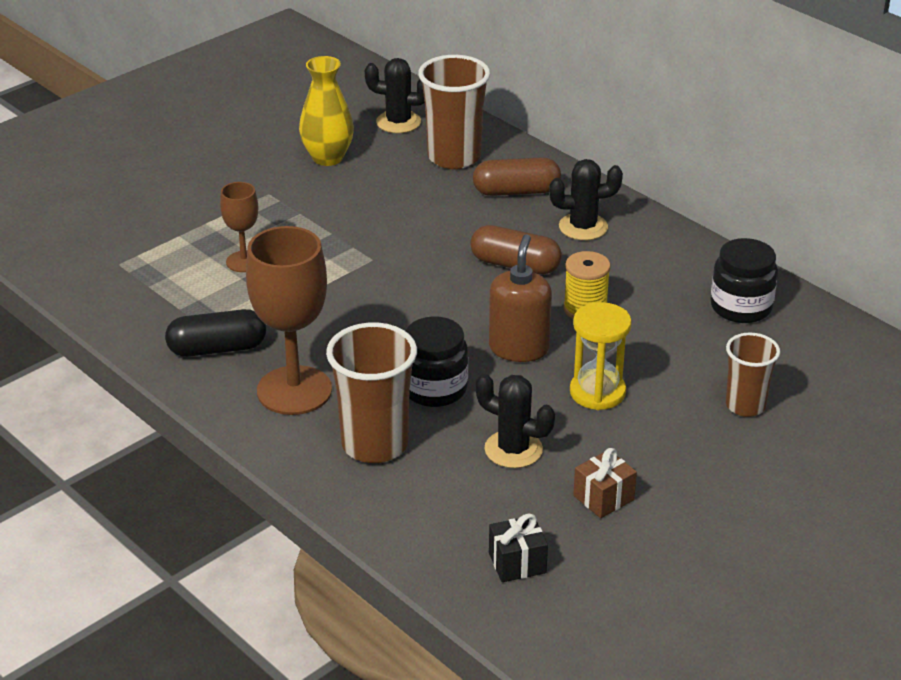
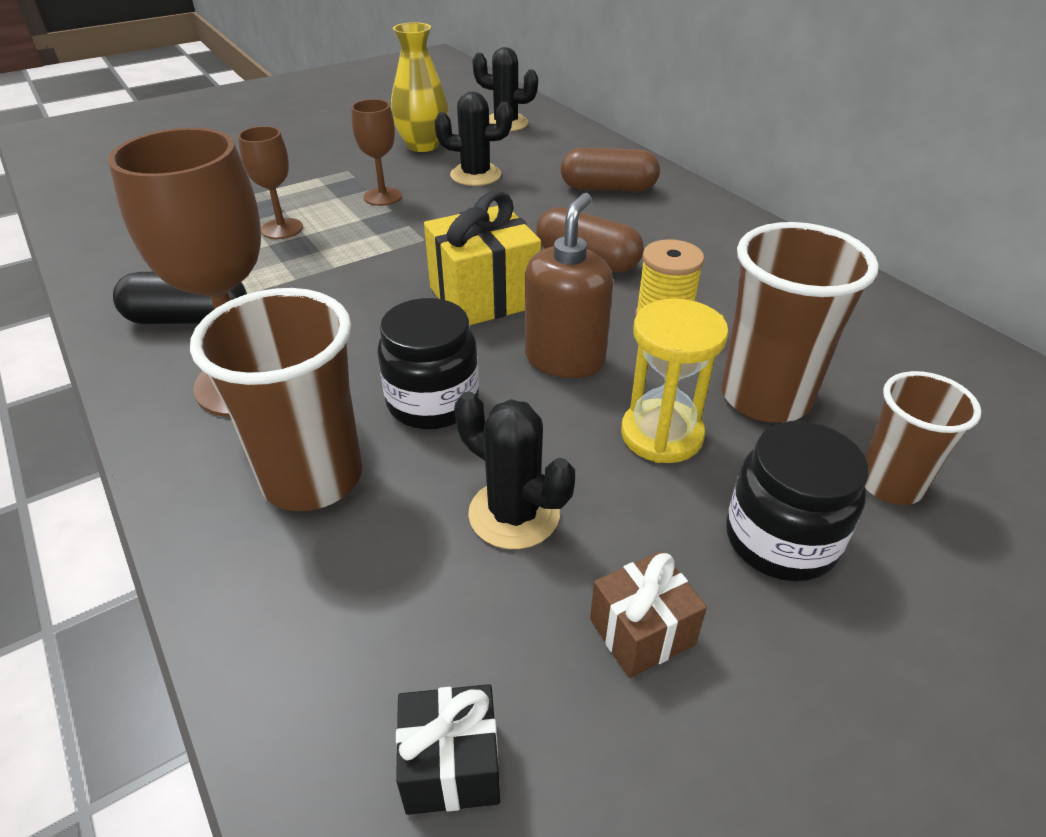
camera: 10 degrees right, 5 degrees up
brown cup [418,55,490,169] -> brown cup moved to [721,222,879,423]
black cactus [549,159,623,240] -> black cactus moved to [434,91,512,186]
black jar [710,238,778,323] -> black jar moved to [726,421,869,582]
none -> brown goblet [351,99,402,206]
none -> yellow gift [424,191,541,325]

